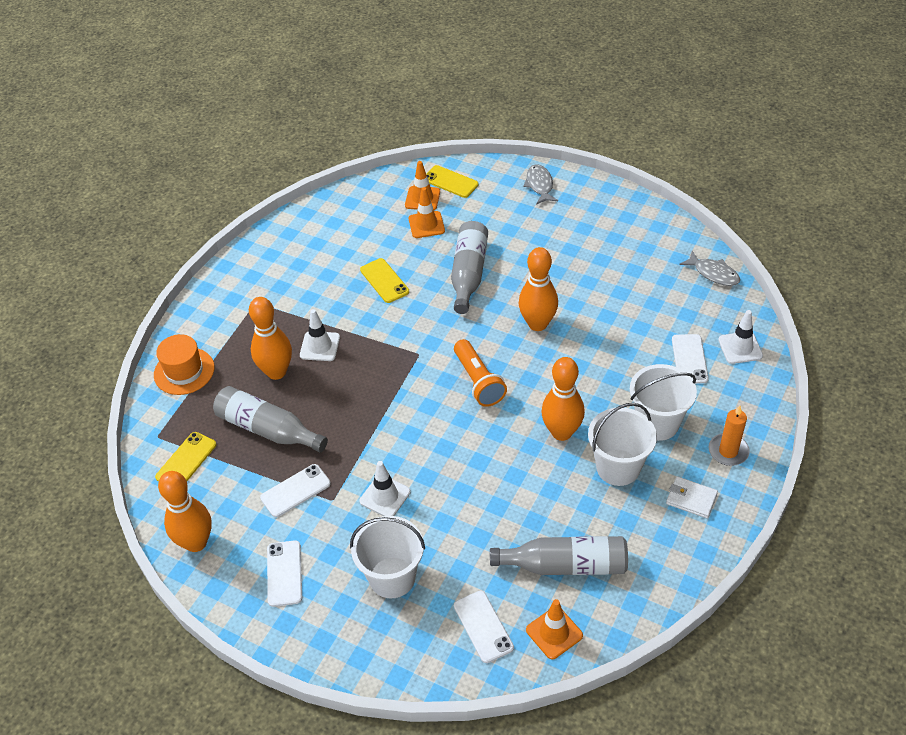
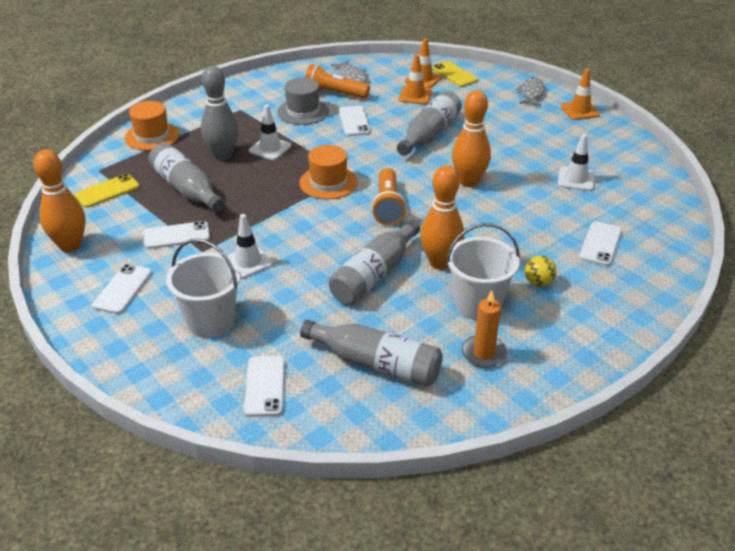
camera: 20 degrees right, 10 degrees down
orange bowling pin [249,297,292,380] -> grey bowling pin [201,66,239,160]
yellow phone [360,258,409,303] -> white phone [339,106,370,136]
orange traffic cone [526,599,583,659] -> orange traffic cone moved to [561,68,600,120]
white bucket [630,364,697,441] -> yellow ball [525,255,557,287]
white wallet [666,476,718,518] -> none
grey fish [679,251,740,286] -> grey fish moved to [331,60,367,83]
orange candle [709,406,750,466] -> orange candle moved to [461,290,507,368]
white traffic cone [718,310,763,364] -> white traffic cone moved to [558,134,595,191]
none -> grey hat [277,78,329,125]
none -> orange hat [299,145,358,199]
none -> orange flashlight [305,64,370,99]
none -> grey bottle [328,219,420,305]

